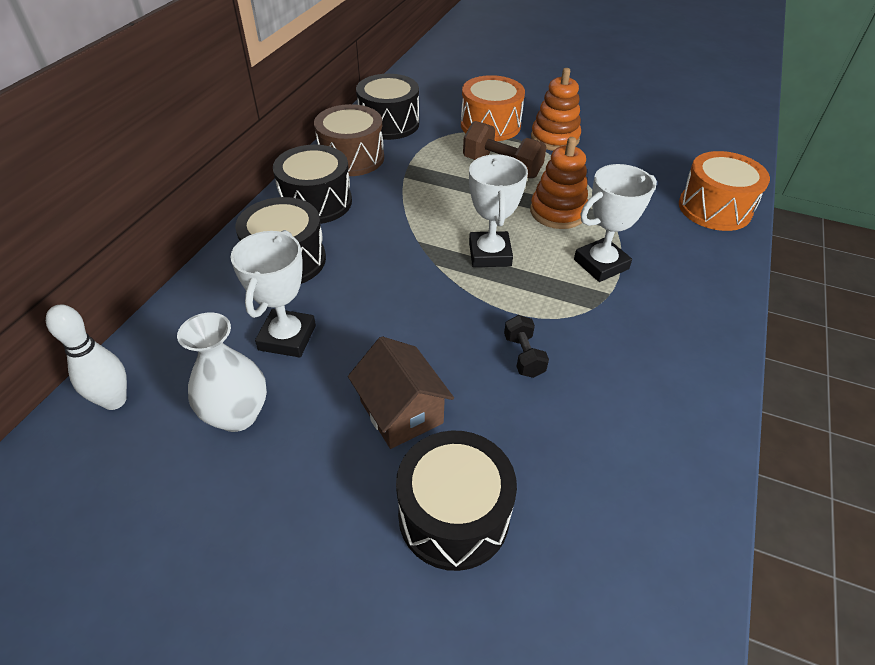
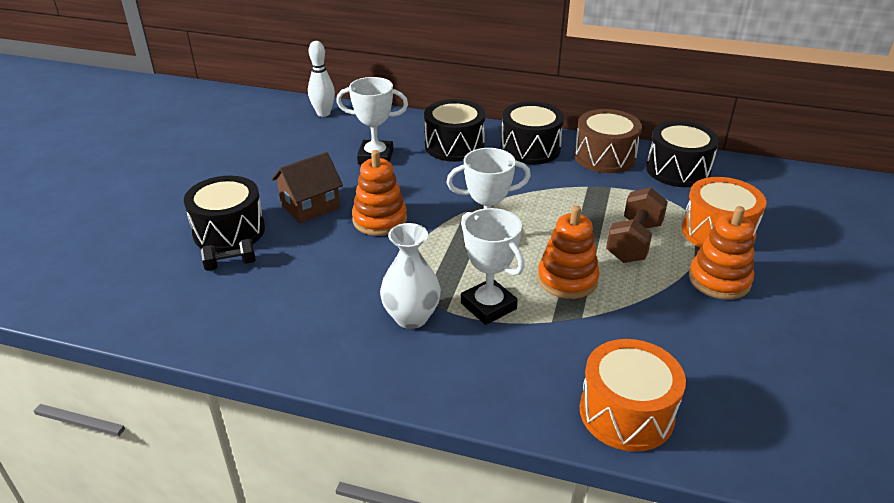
camera: 85 degrees right, 10 degrees down
white vase [177,312,267,432] -> white vase moved to [380,223,441,329]
black dumbbell [504,315,549,378] -> black dumbbell moved to [201,239,256,271]
none -> orange stacking toy [352,150,407,236]

